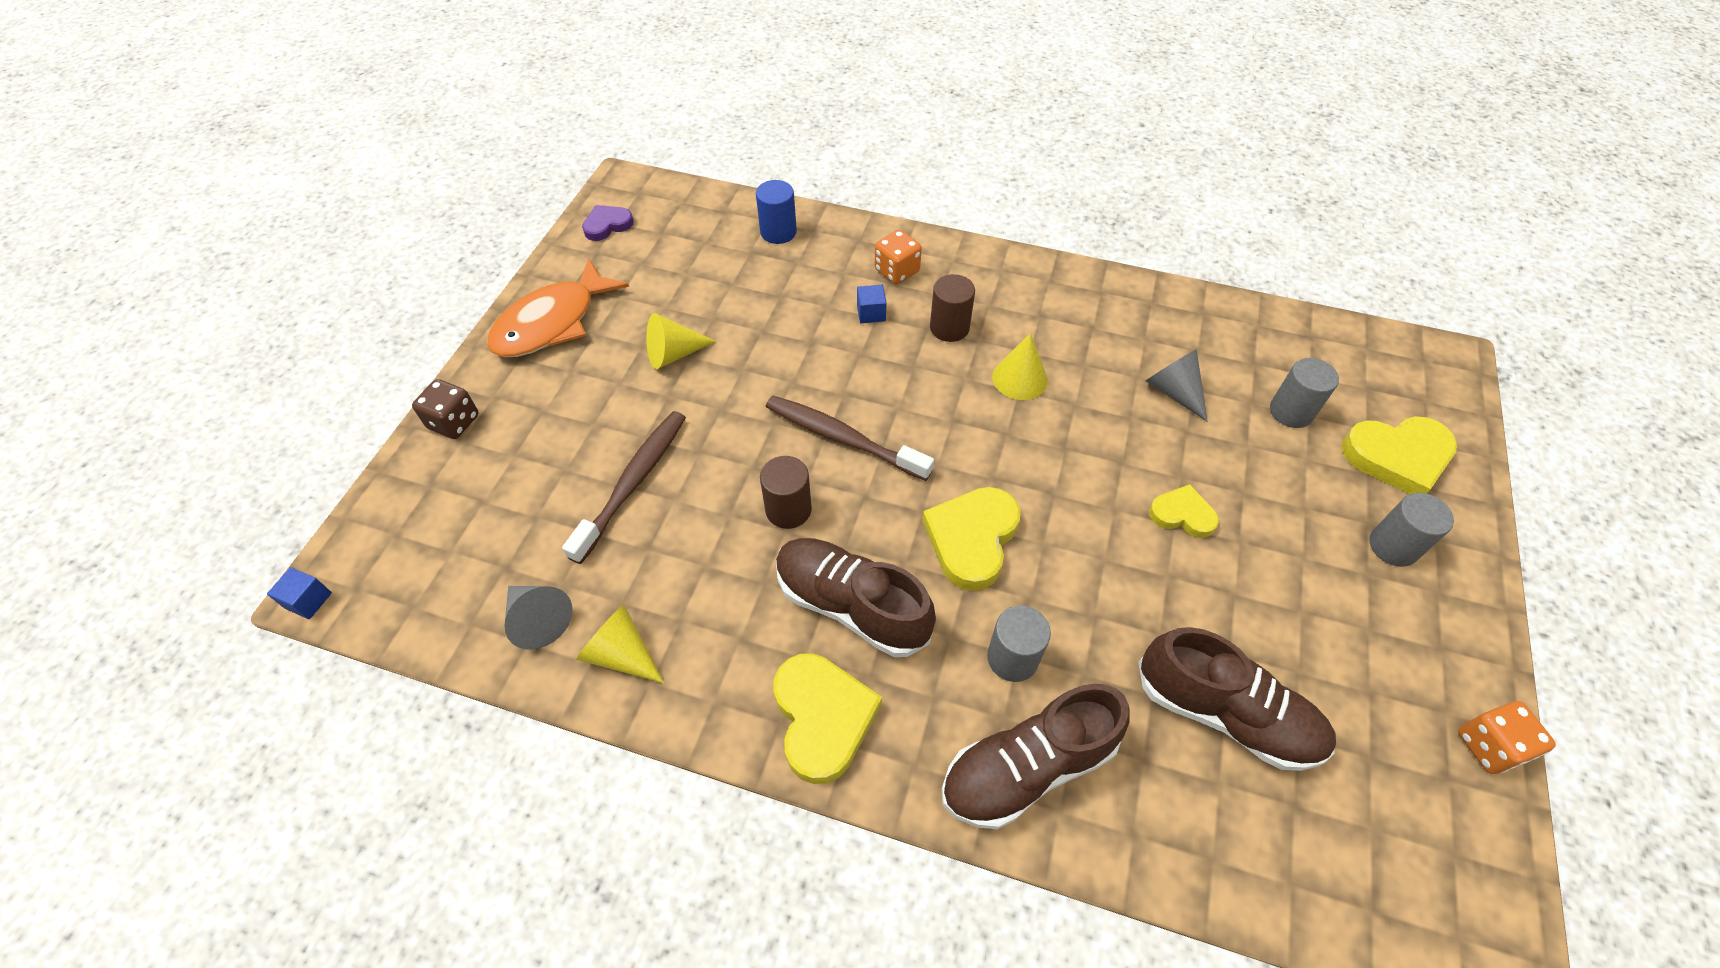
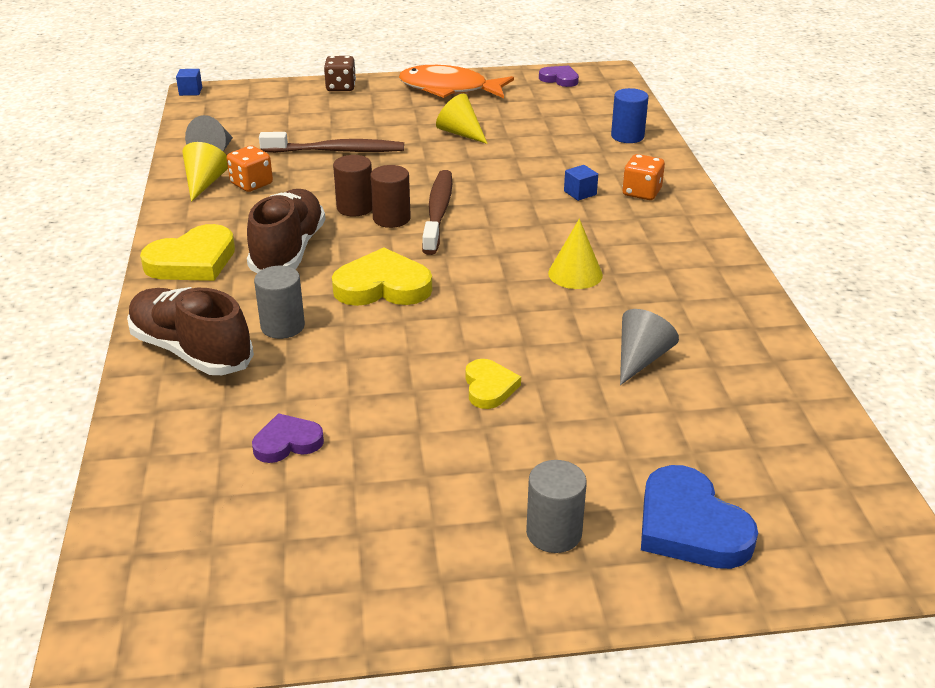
camera: 65 degrees right, 20 degrees down
brown cylinder [930,274,975,342] -> brown cylinder moved to [370,165,411,228]
brown shoe [1138,627,1336,771] -> purple heart [252,413,324,463]
grey cylinder [1270,358,1339,428] -> none
yellow heart [1341,416,1457,494] -> blue heart [641,465,758,569]
orange dice [1458,701,1556,774] -> orange dice moved to [227,145,273,192]

